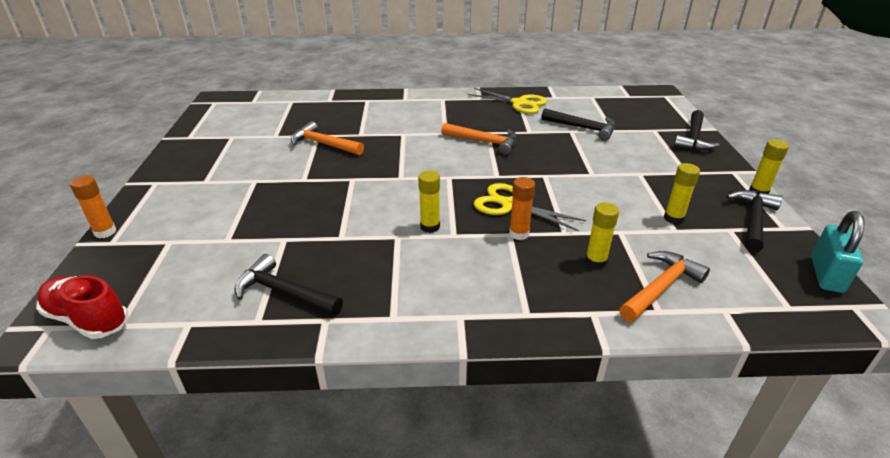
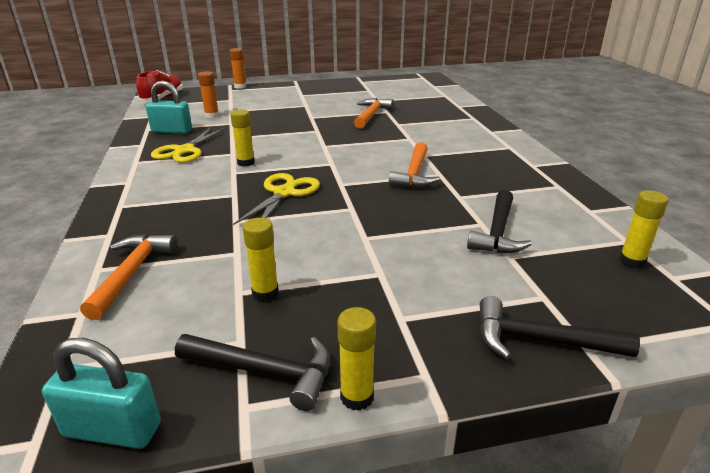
camera: 80 degrees right, 5 degrees down
black hammer [235,254,343,316] -> turquoise padlock [146,80,192,134]
yellow scissors [468,88,547,114] -> yellow scissors moved to [151,127,226,163]
orange glue stick [509,177,535,240] -> orange glue stick moved to [198,71,219,118]
yellow glue stick [585,202,619,269] -> yellow glue stick moved to [619,190,668,269]
orange hammer [619,251,710,322] -> orange hammer turned 120 degrees counterclockwise [80,234,177,320]

